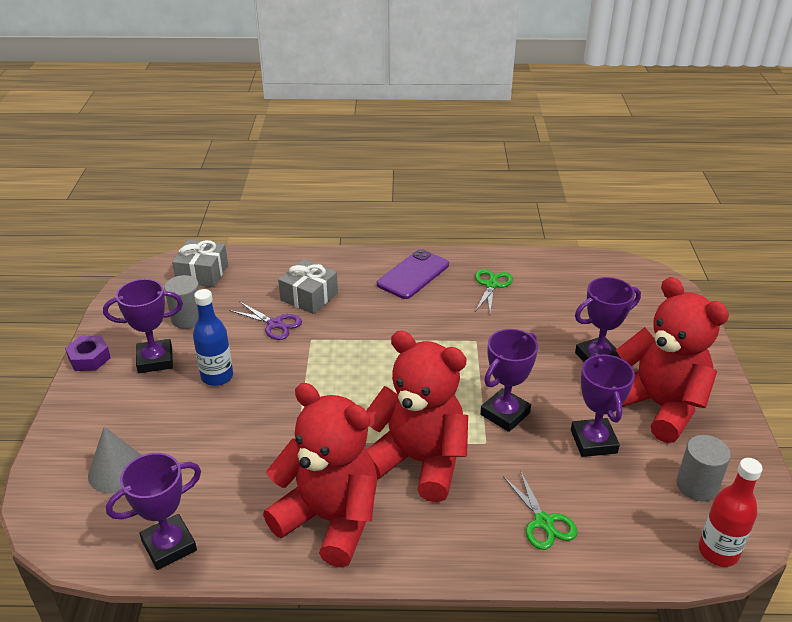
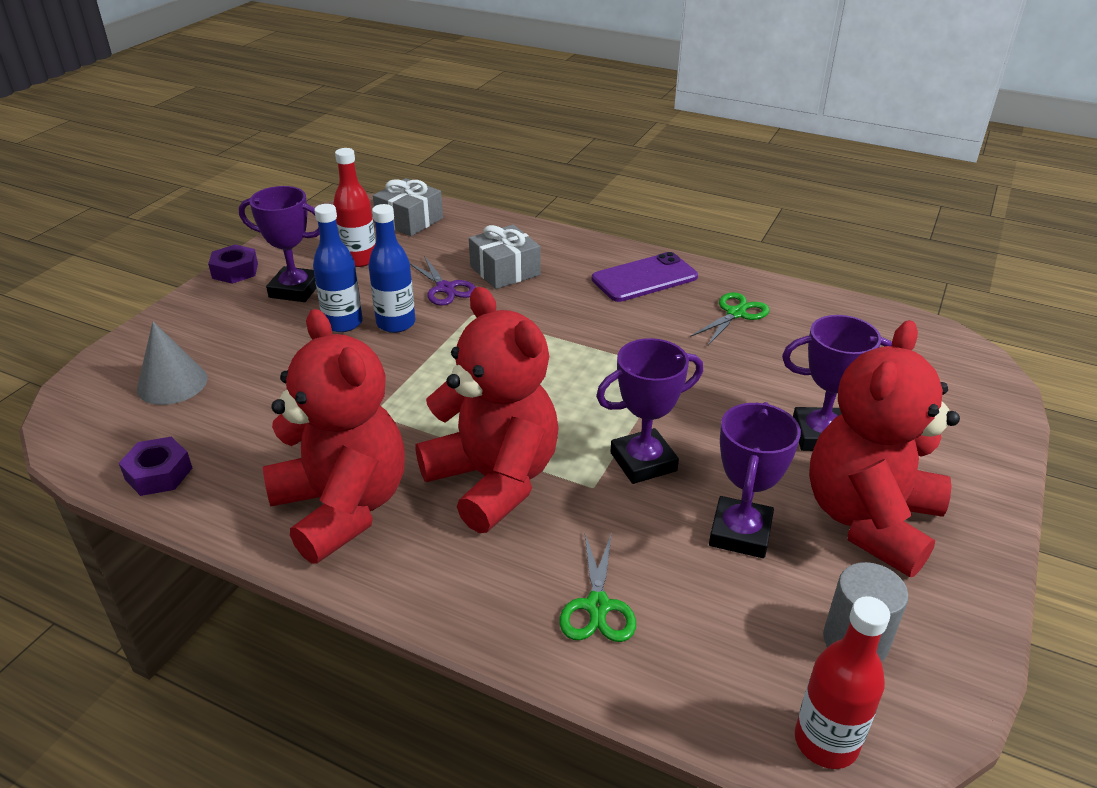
camera: 25 degrees right, 0 degrees up
purple trophy [106,453,201,570] -> purple nut [119,437,192,496]
grey cylinder [164,275,200,329] -> red bottle [333,148,376,267]
red teddy bear [616,277,729,443] -> red teddy bear turned 135 degrees counterclockwise [809,320,960,577]
none -> blue bottle [368,204,415,333]

